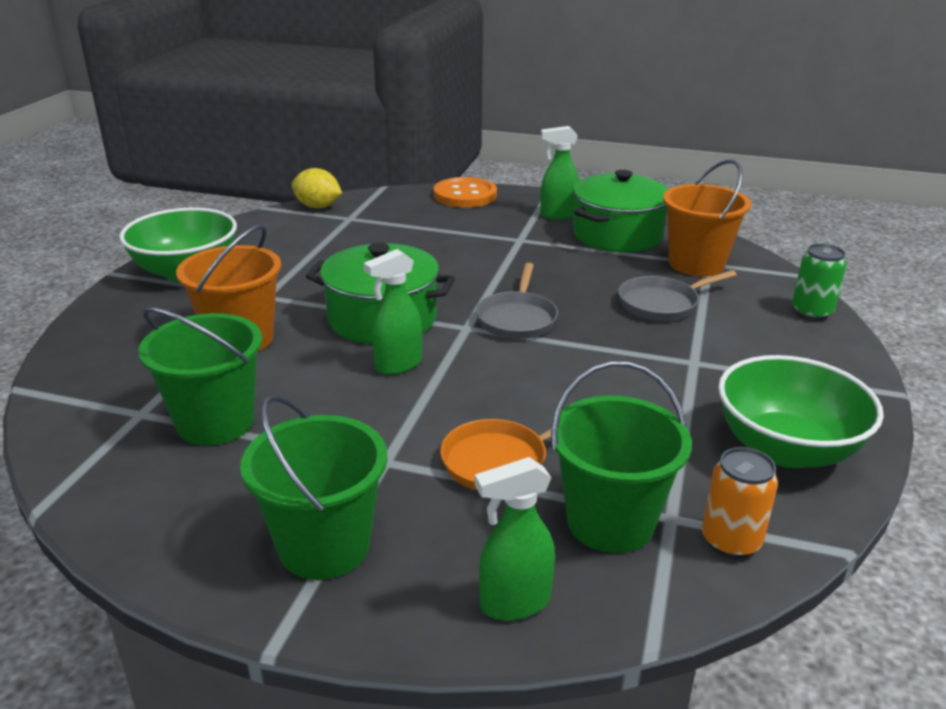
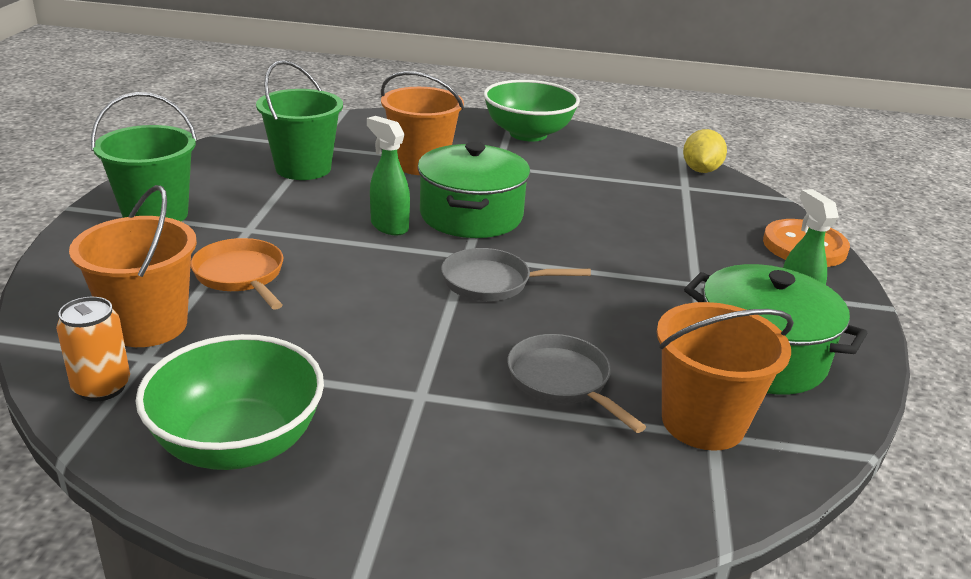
camera: 80 degrees right, 0 degrees up
green spray bottle [475,457,555,621] -> none
green bucket [551,361,692,553] -> orange bucket [69,185,197,347]
green can [792,243,847,321] -> none

